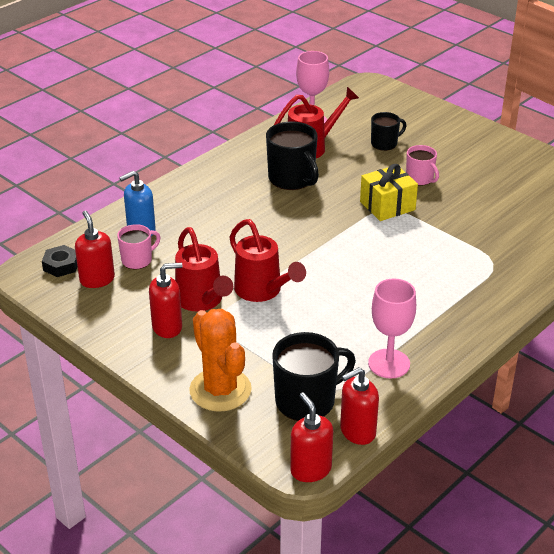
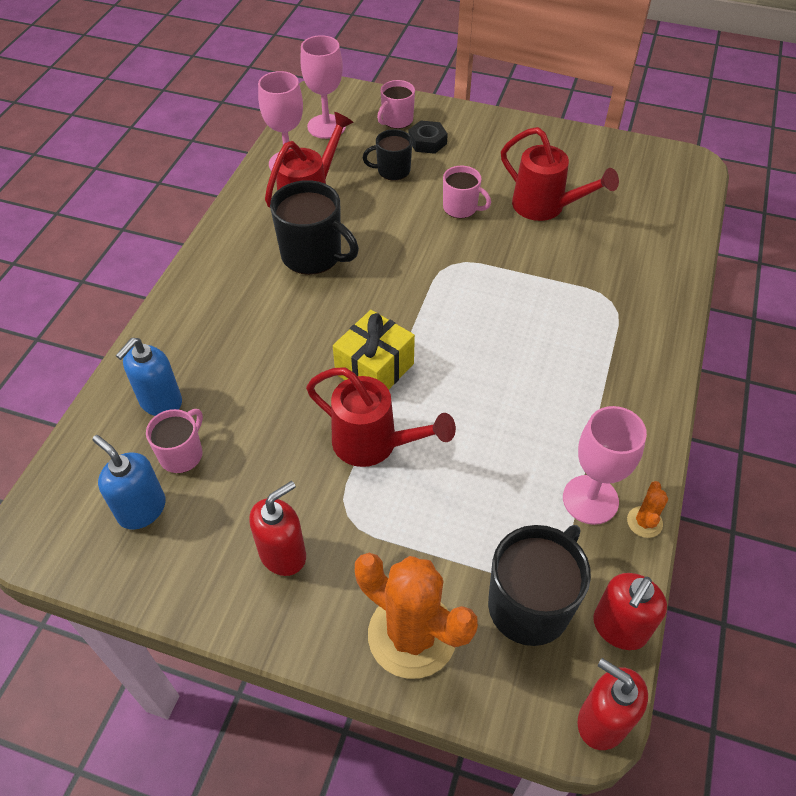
camera: 25 degrees left, 15 degrees up
black nut [42,245,77,277] -> black nut moved to [408,120,448,154]
red soap dispenser [75,211,115,288] -> blue soap dispenser [92,435,166,530]
red watering can [175,227,233,312] -> red watering can moved to [501,127,619,221]
yellow gift [360,164,418,221] -> yellow gift moved to [333,310,415,390]
black mug [371,112,406,151] -> black mug turned 135 degrees counterclockwise [363,129,412,180]
none -> pink goblet [300,35,346,139]
none -> pink mug [377,80,415,129]
none -> orange cactus [627,481,668,538]

